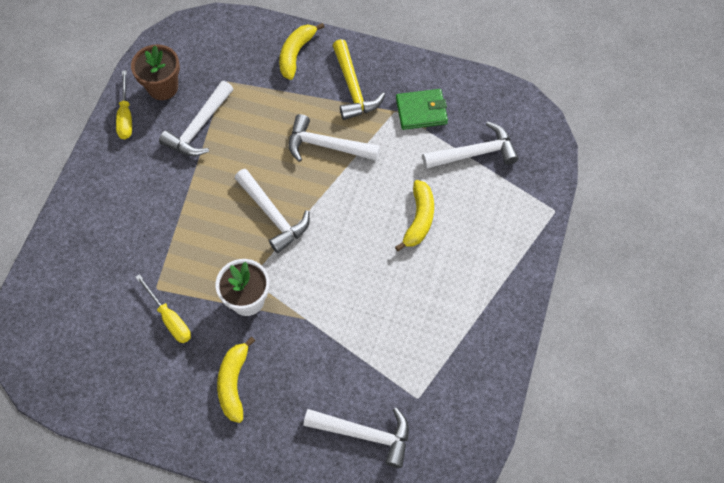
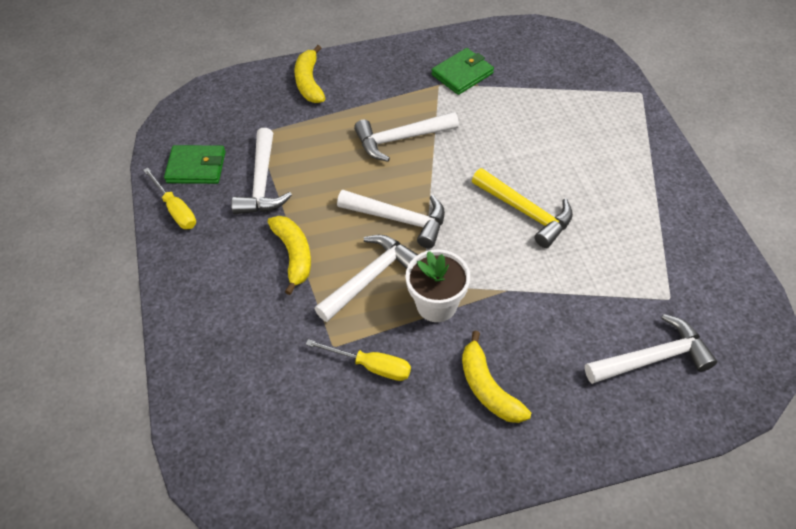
camera: 30 degrees left, 10 degrees down
brown flower pot [131,44,180,100] -> green wallet [164,145,226,184]
yellow hammer [332,39,386,120] -> yellow hammer moved to [472,168,573,248]
yellow banana [395,180,434,251] -> yellow banana moved to [268,216,311,295]
white hammer [423,122,519,169] -> white hammer moved to [314,235,418,322]

